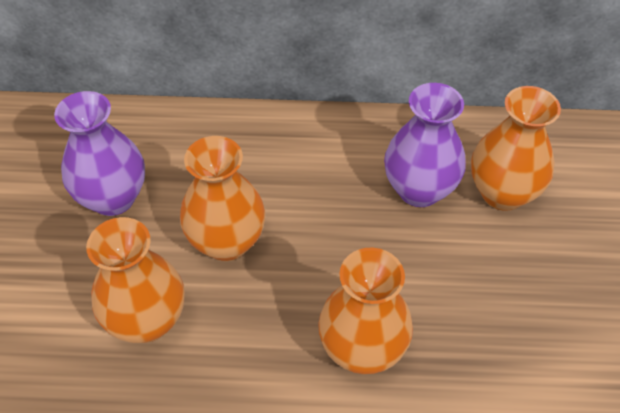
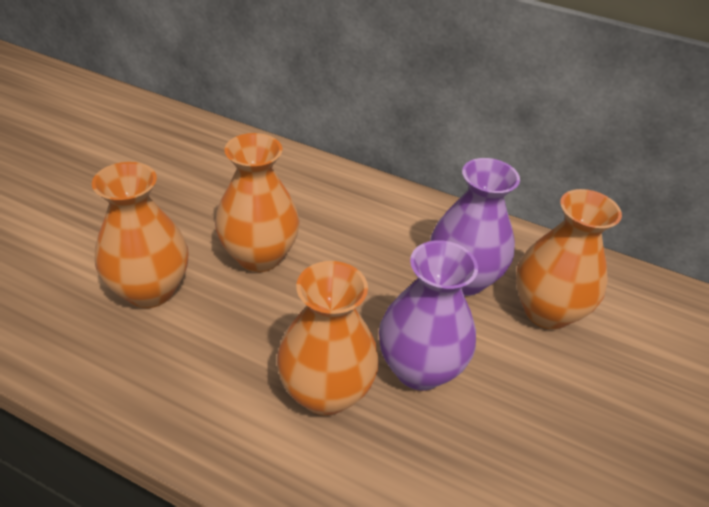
camera: 20 degrees right, 10 degrees down
purple vase [54,91,145,216] -> purple vase moved to [379,240,478,390]

